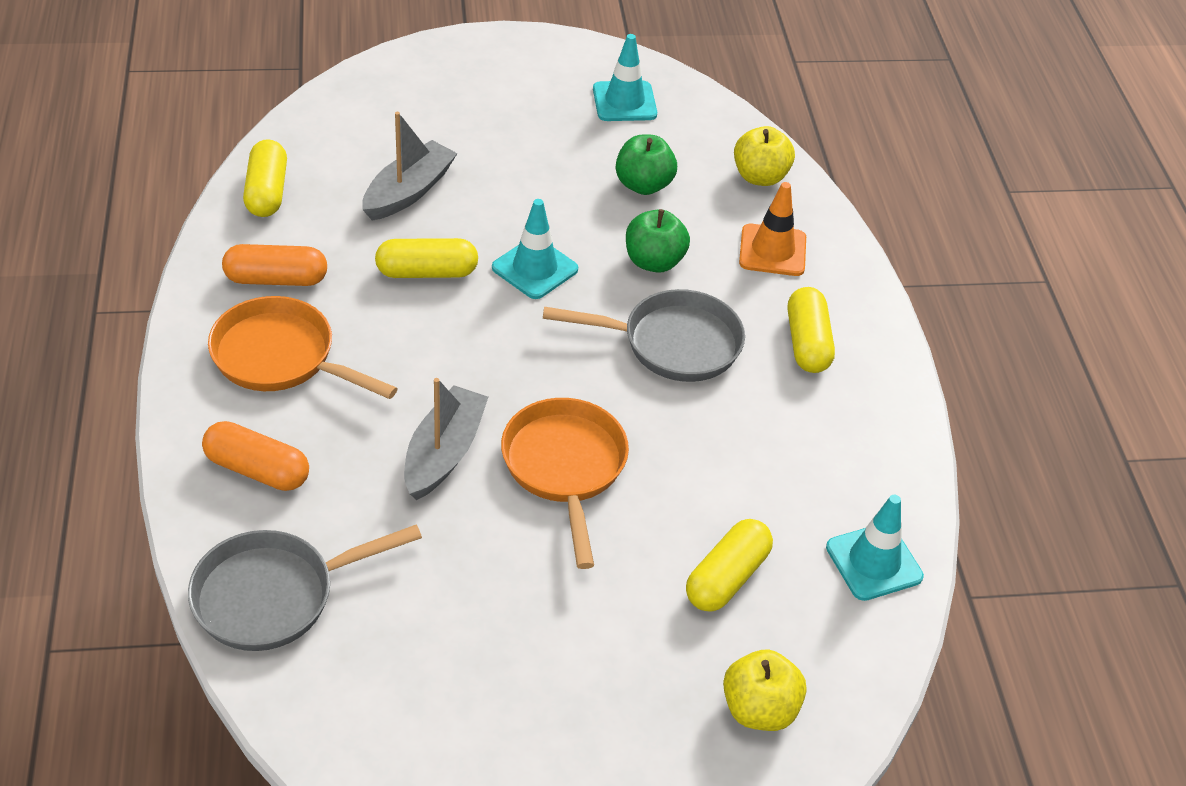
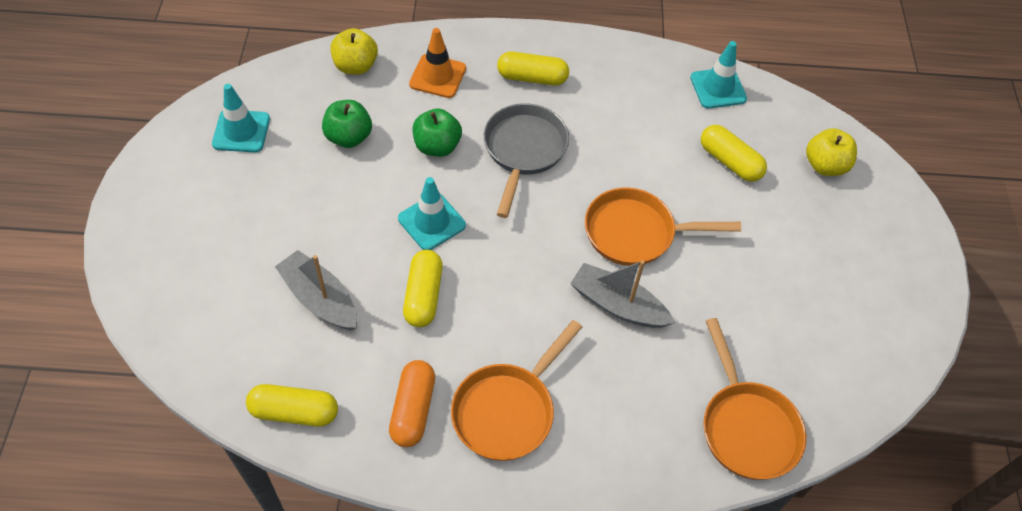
camera: 80 degrees left, 10 degrees up
grey pan [188,525,422,651] -> orange pan [703,318,806,480]
orange capsule [202,421,309,491] -> none

